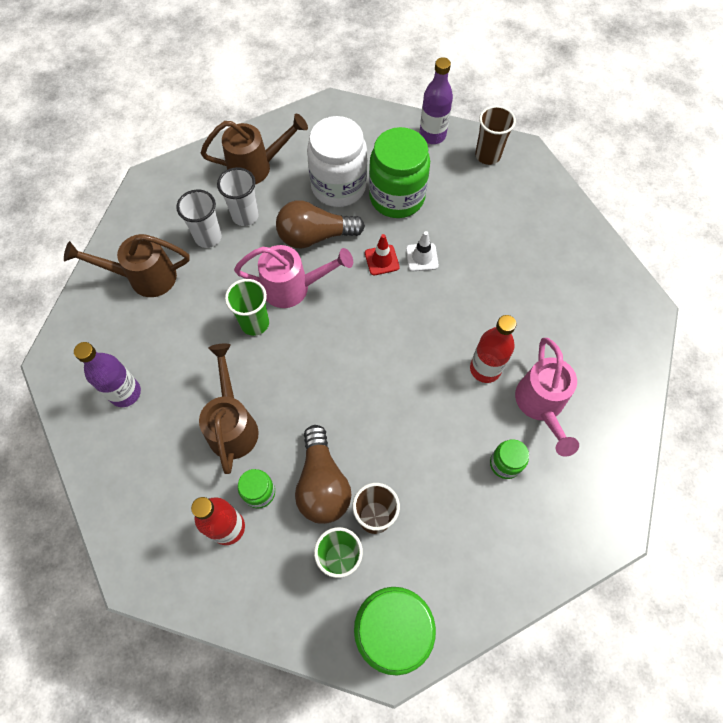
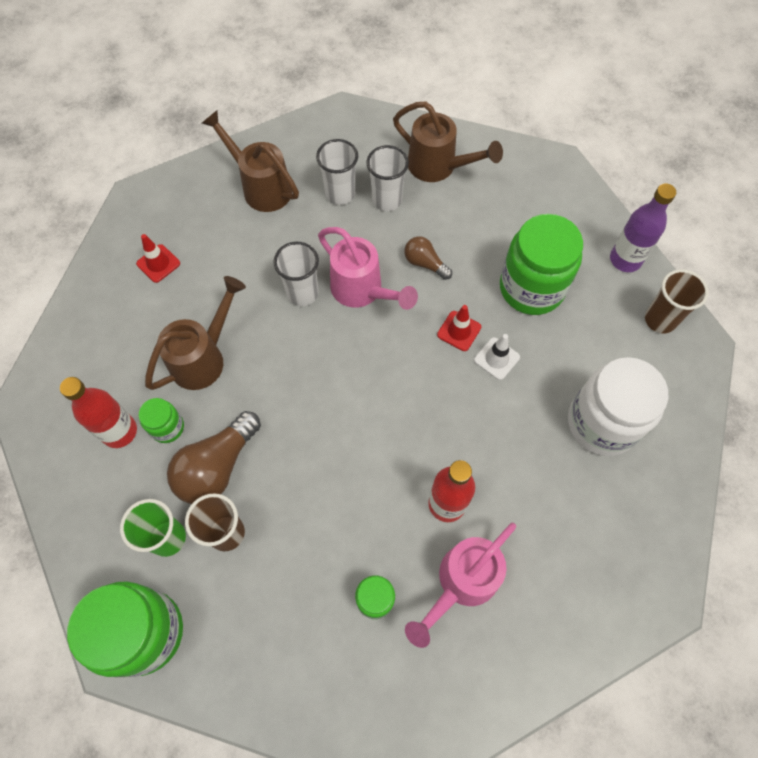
camera: 45 degrees right, 0 degrees up
purple bottle [74,342,141,407] -> red traffic cone [136,234,180,283]
green cup [225,279,269,336] -> white cup [274,242,319,306]
brown light bulb [276,200,365,249] -> brown light bulb [404,236,452,280], size x0.56
white jar [307,116,367,207] -> white jar moved to [568,357,669,456]

